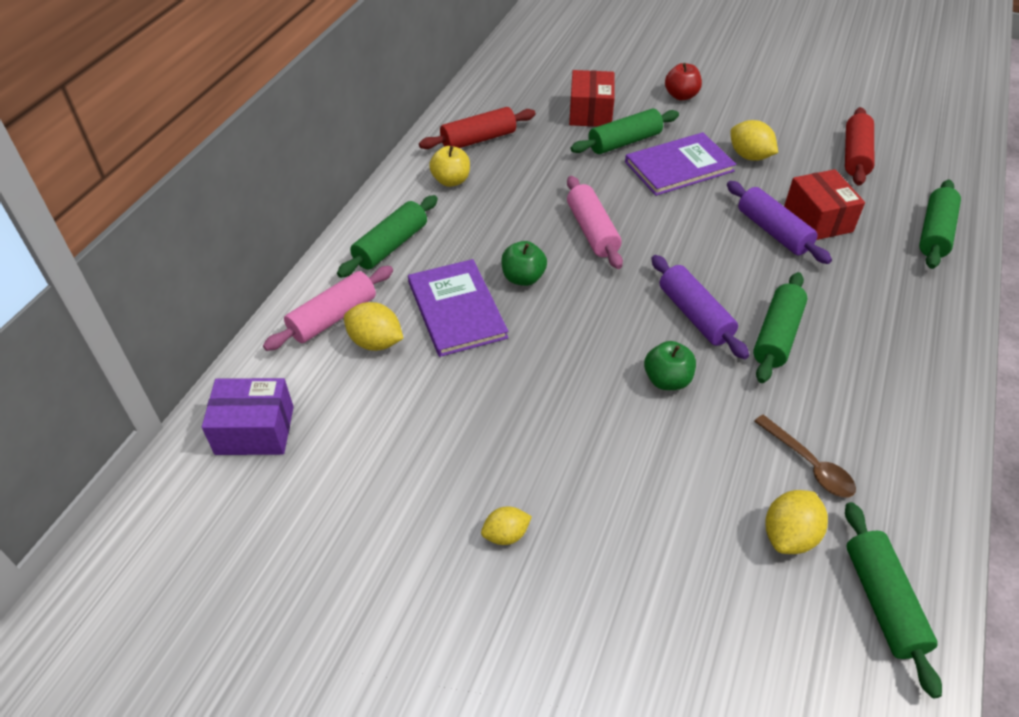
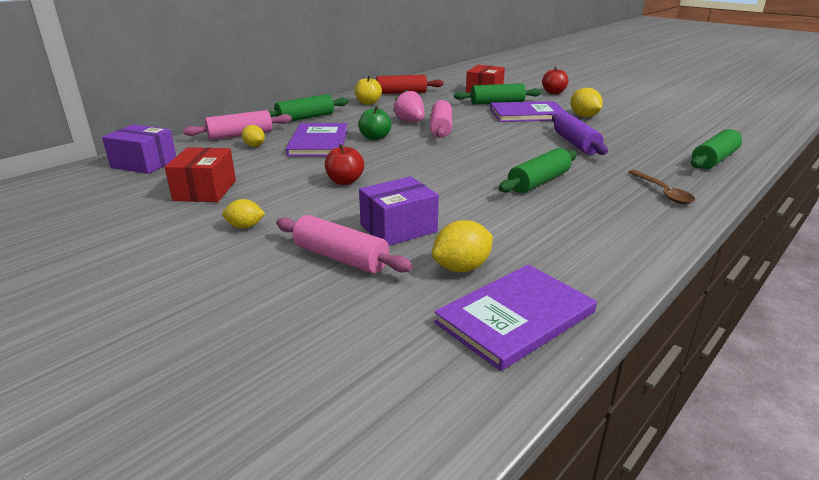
camera: 20 degrees right, 20 degrees down
yellow lemon [344,302,404,351] -> yellow lemon [242,125,265,147], size x0.66
green apple [644,341,696,390] -> none
purple rolling pin [651,255,749,359] -> none
brown spoon [754,415,856,497] -> brown spoon moved to [628,170,695,204]
red box [784,169,865,240] -> red box moved to [165,147,236,202]
red rolling pin [845,107,874,186] -> none
green rolling pin [845,502,942,699] -> purple book [434,265,597,371]
none -> pink rolling pin [276,215,413,273]
none -> red apple [325,144,364,185]
none -> purple box [359,177,439,246]
none -> pink strawberry [393,90,424,122]

